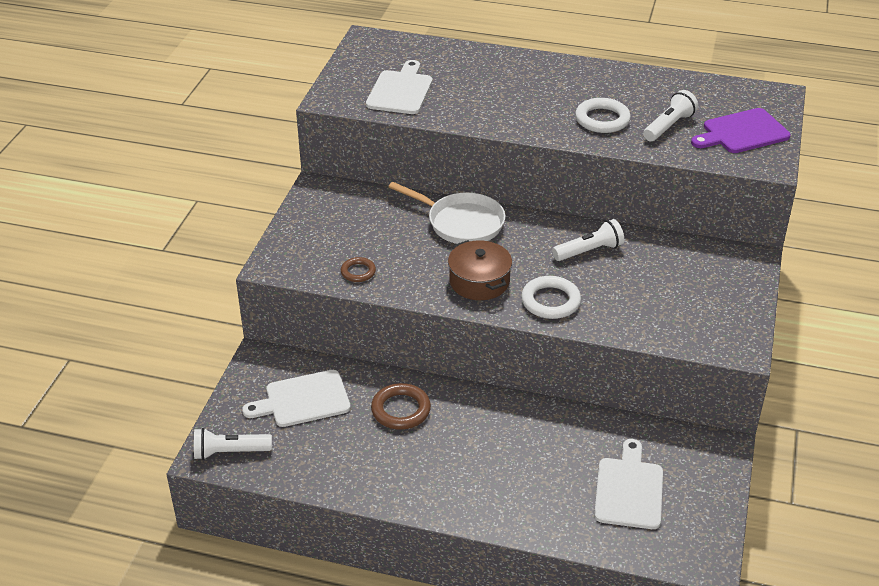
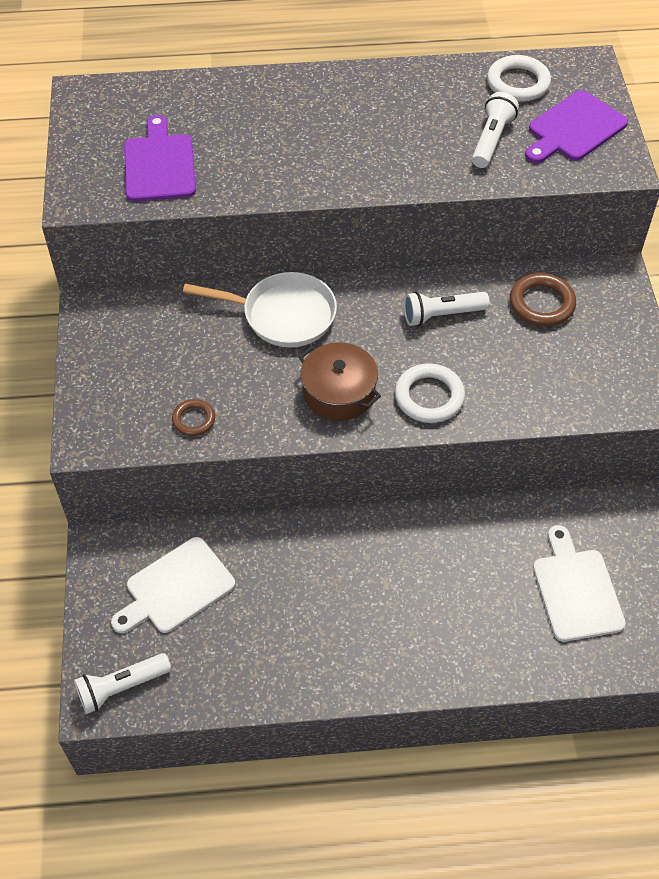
camera: 20 degrees left, 15 degrees up
white cutting board [366,60,432,114] -> purple cutting board [124,115,196,202]
brown ring [371,383,431,430] -> brown ring moved to [510,273,576,327]
white flashlight [552,219,624,261] -> white flashlight turned 150 degrees counterclockwise [404,291,490,326]
white ring [575,98,631,133] -> white ring moved to [487,55,551,102]

